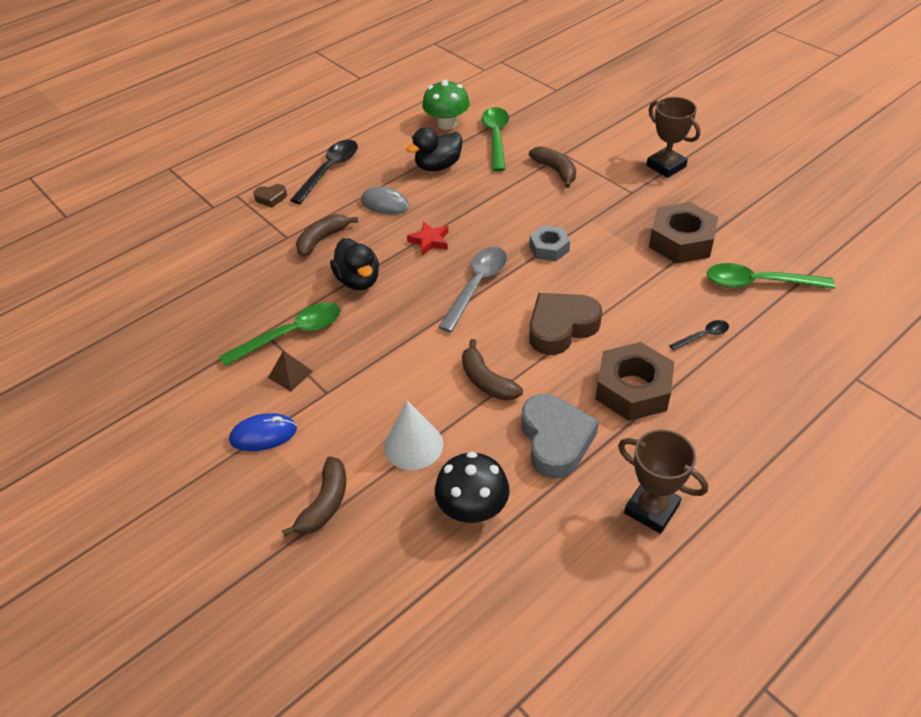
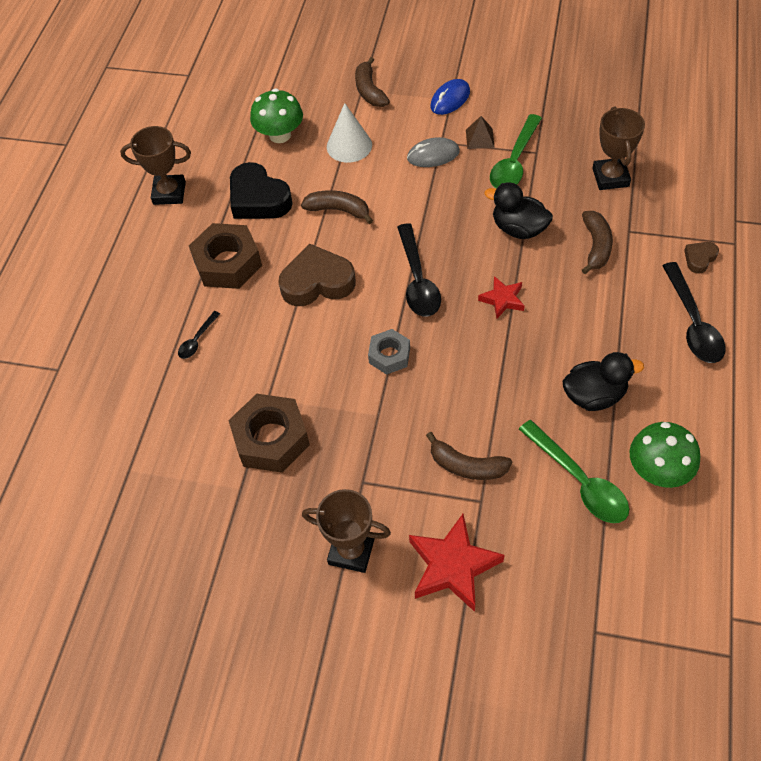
camera: 145 degrees right, 10 degrees up
grey mouse [361,187,409,215] -> grey mouse moved to [407,137,460,167]
black duck [406,127,462,171] -> black duck turned 60 degrees clockwise [563,352,644,411]
black mushroom [435,452,509,523] -> green mushroom [250,88,303,143]
grey spoon [438,247,507,332] -> black spoon [397,223,441,316]
grey heart [522,394,599,478] -> black heart [230,162,293,219]
brown heart [529,293,602,355] -> brown heart turned 120 degrees counterclockwise [279,244,356,306]
green spoon [707,263,835,289] -> none
none -> red star [409,514,504,612]
none -> brown trophy [592,107,645,190]

